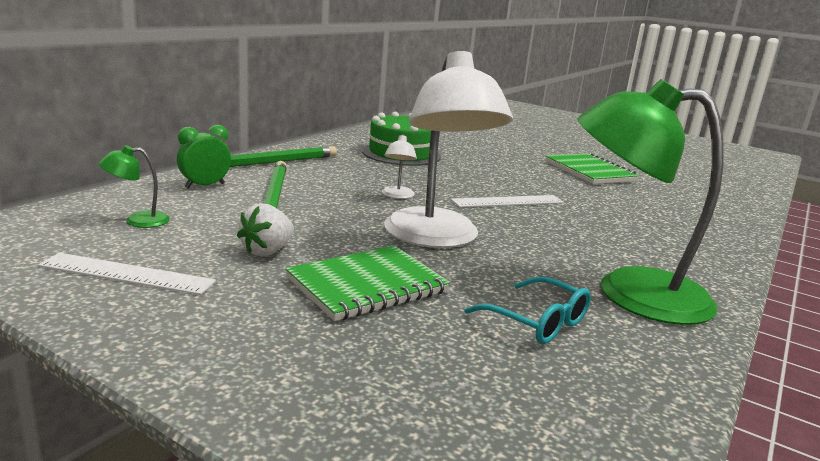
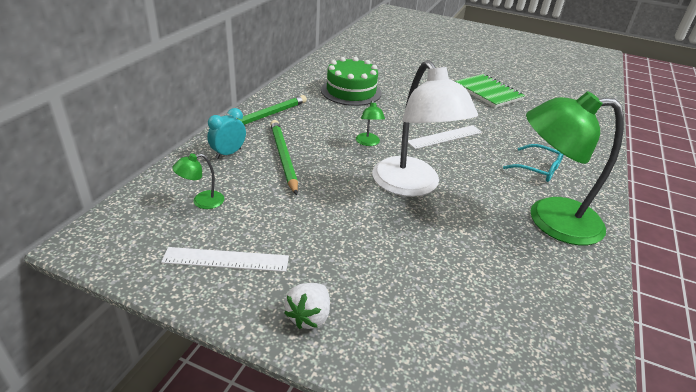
camera: 10 degrees left, 15 degrees up
green clock [177,125,231,189] -> turquoise clock [207,108,246,159]
white strawberry [237,203,294,256] -> white strawberry moved to [284,283,330,329]
green notebook [285,246,450,321] -> none
white lamp [382,134,417,199] -> green lamp [356,100,385,146]
turquoise glasses [464,277,591,344] -> turquoise glasses moved to [503,144,564,182]

